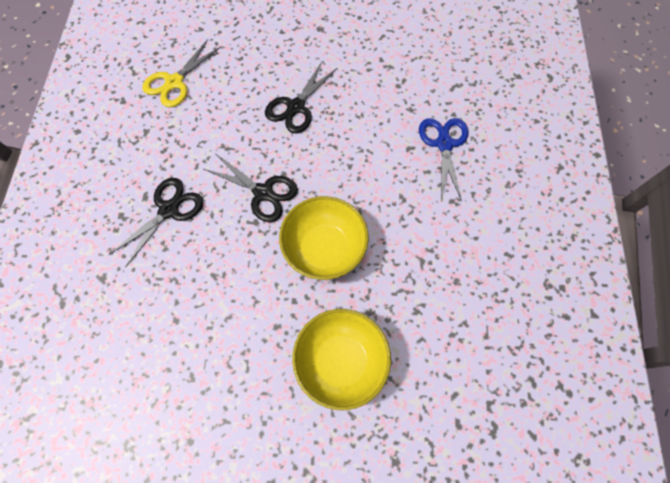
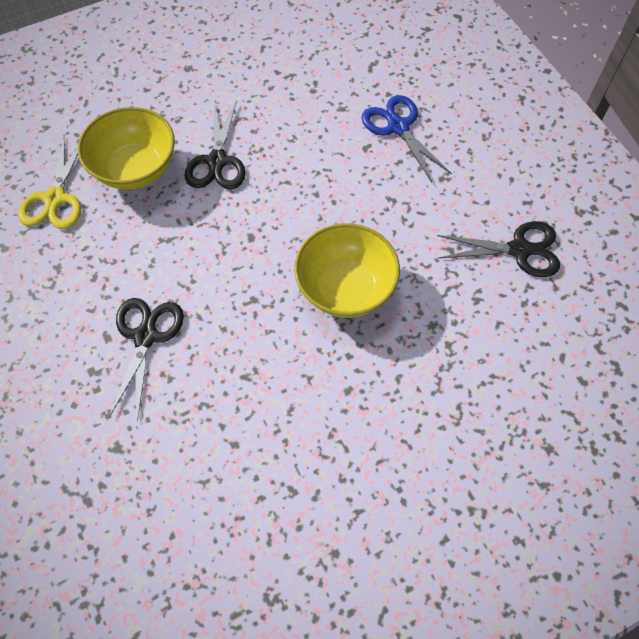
camera: 30 degrees left, 5 degrees down
black scissors [204,153,298,222] -> black scissors moved to [437,221,560,277]
yellow bowl [292,309,391,410] -> yellow bowl moved to [78,107,175,190]

